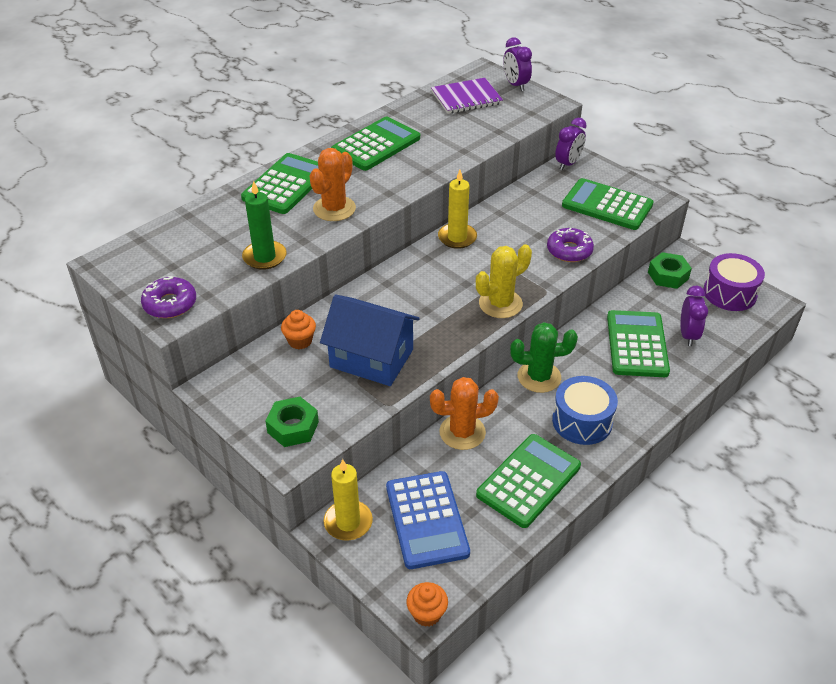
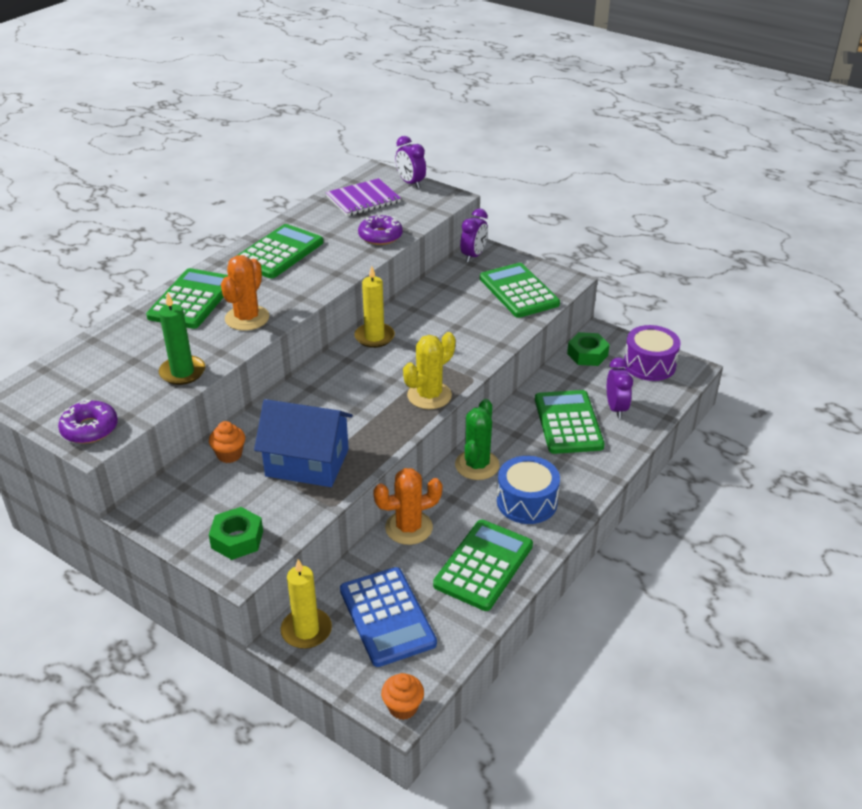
camera: 10 degrees left, 5 degrees down
green cactus [510,322,578,393] -> green cactus turned 60 degrees counterclockwise [455,399,500,480]
purple donut [547,228,594,262] -> purple donut moved to [358,215,403,245]
green calculator [562,178,654,230] -> green calculator turned 45 degrees clockwise [480,263,560,318]

